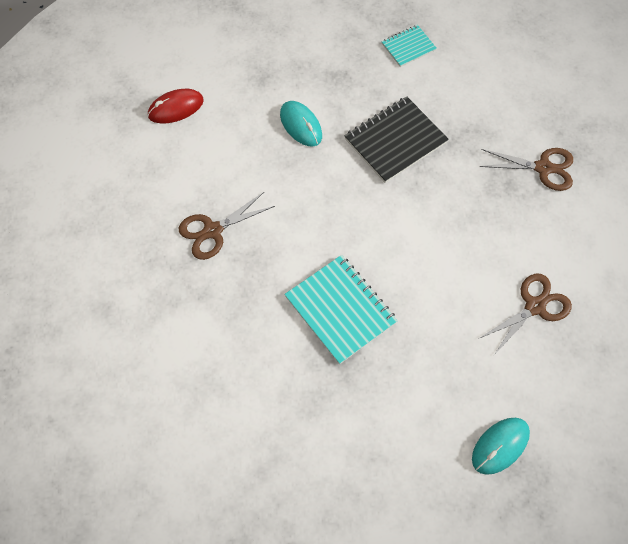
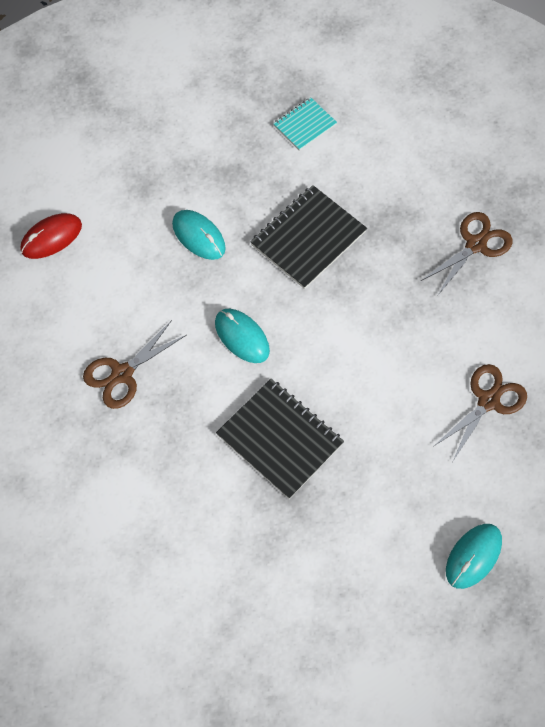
camera: 10 degrees left, 0 degrees up
turquoise notebook [284,255,398,364] -> black notebook [216,379,344,499]
brown scissors [479,148,573,191] -> brown scissors turned 45 degrees counterclockwise [421,212,513,295]
none -> turquoise mouse [215,309,270,363]

